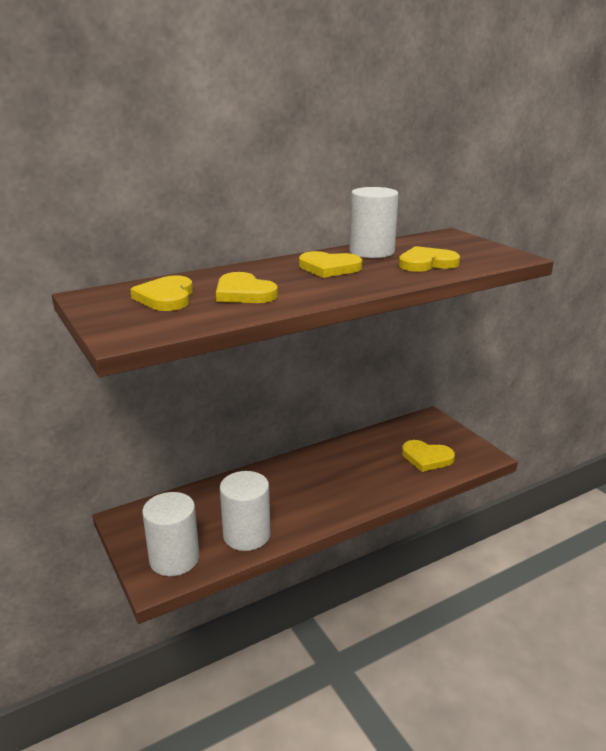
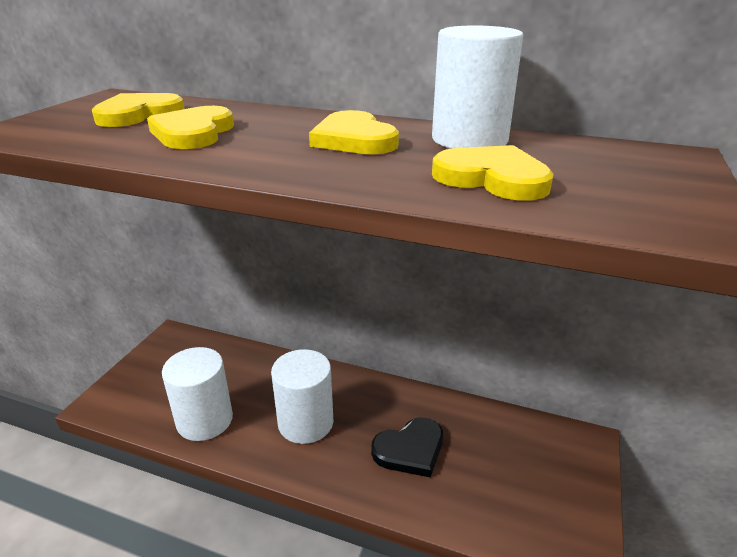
camera: 50 degrees right, 5 degrees up
white cylinder [142,492,200,576] -> white cylinder moved to [271,349,333,444]
yellow heart [402,440,455,472] -> none
none -> black heart [371,417,443,478]

